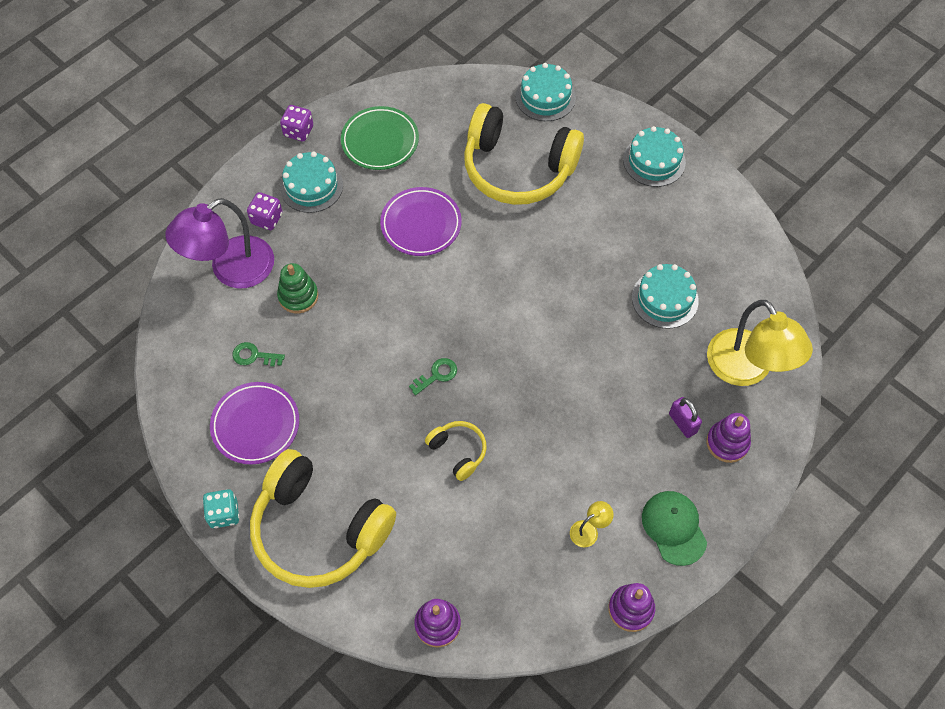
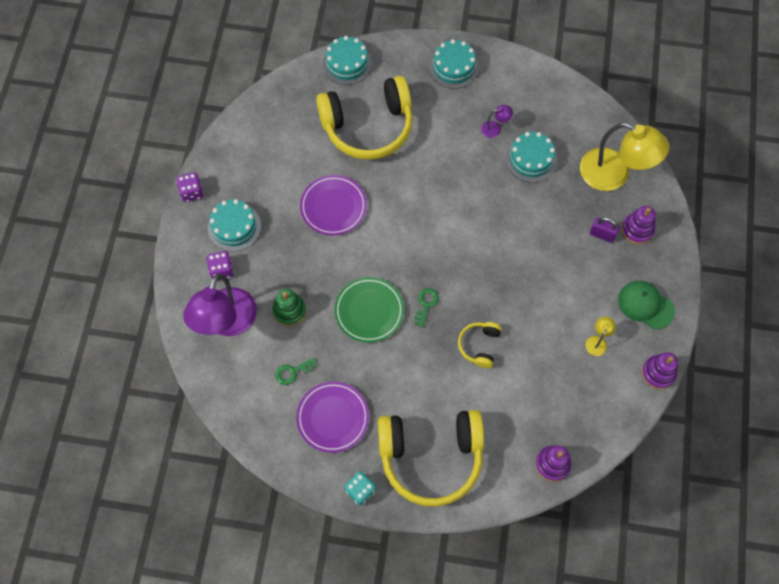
camera: 35 degrees left, 5 degrees up
green plate [341,106,419,170] -> green plate moved to [334,277,404,343]
yellow headphones [425,421,487,481] -> yellow headphones turned 90 degrees counterclockwise [458,322,501,368]
none -> purple lamp [481,105,513,138]

